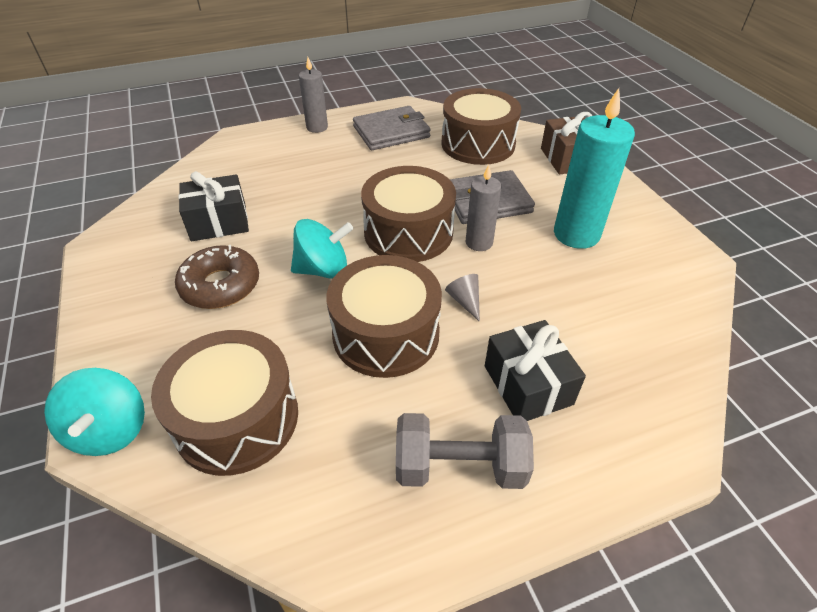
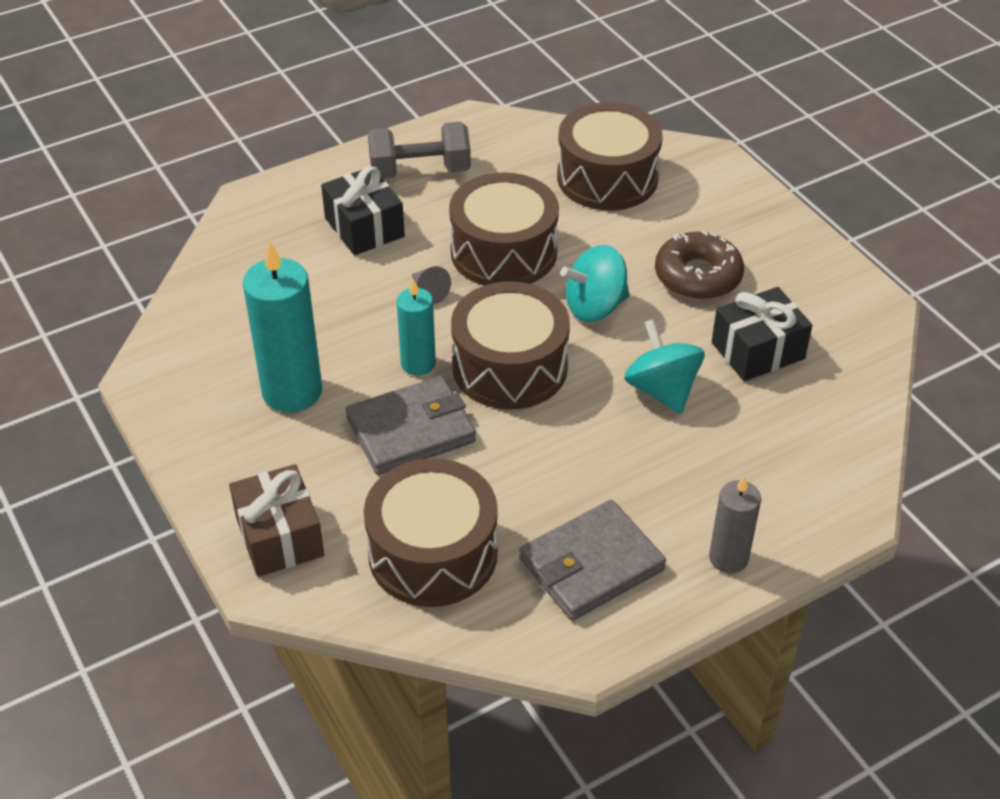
camera: 170 degrees right, 0 degrees up
turquoise spinning top [44,368,145,456] -> turquoise spinning top moved to [624,319,705,414]
grey candle [466,165,501,251] -> turquoise candle [397,279,436,376]

